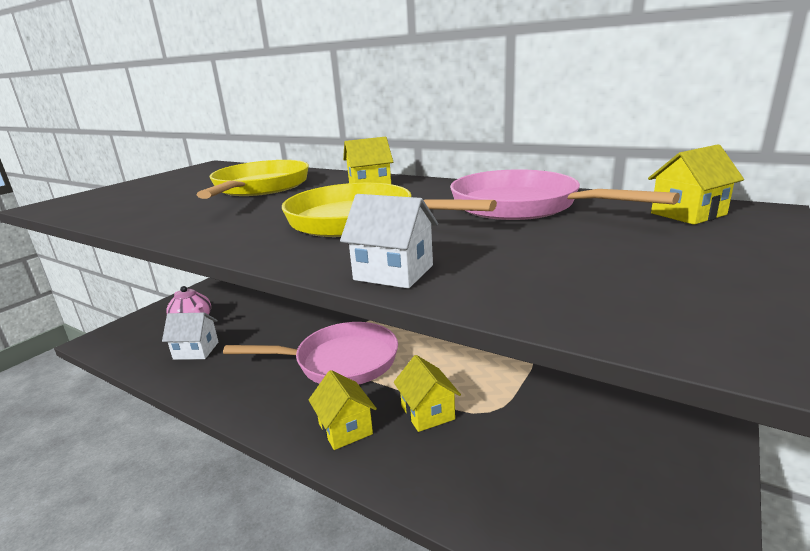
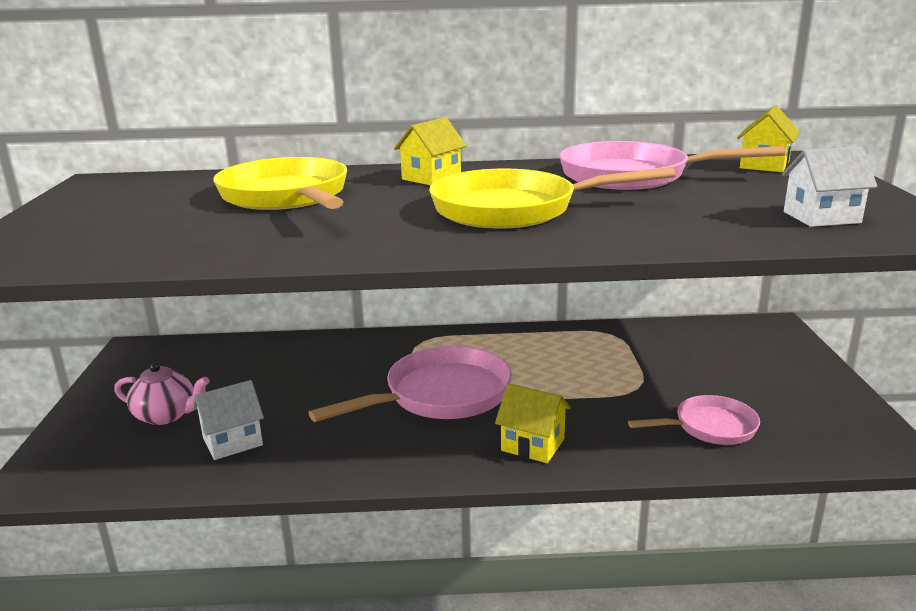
camera: 35 degrees left, 0 degrees up
white house [340,194,438,288] -> white house moved to [782,147,878,227]
yellow house [394,355,461,432] -> none
none -> pink pan [628,395,760,445]

